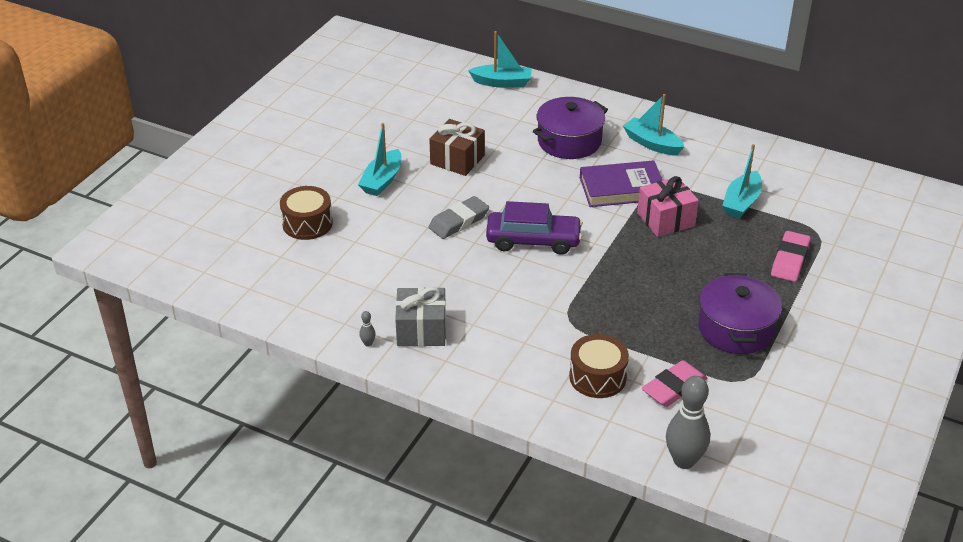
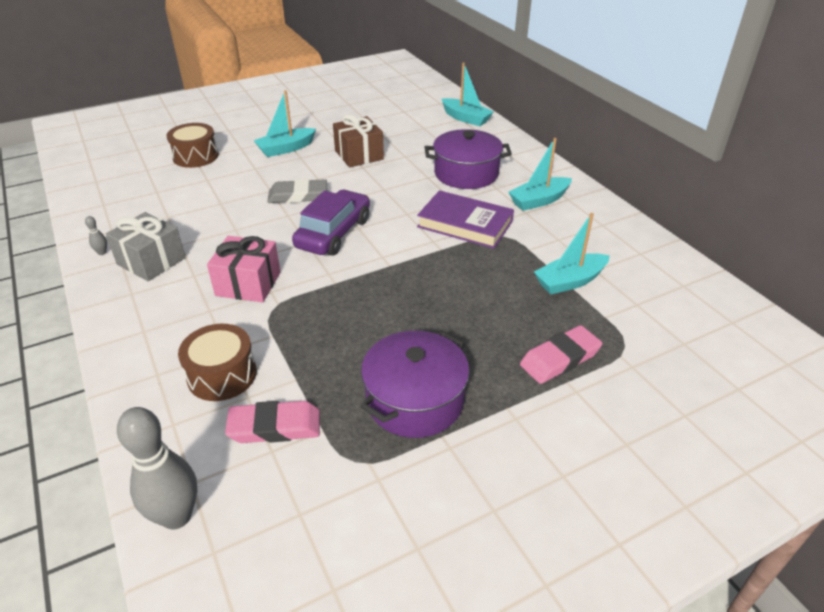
camera: 35 degrees right, 0 degrees up
purple car [486,201,583,255] -> purple car turned 105 degrees counterclockwise [292,190,370,255]
turquoise boat [623,94,684,156] -> turquoise boat turned 105 degrees counterclockwise [508,138,572,211]
pink gift [637,176,699,237] -> pink gift moved to [207,236,280,302]

